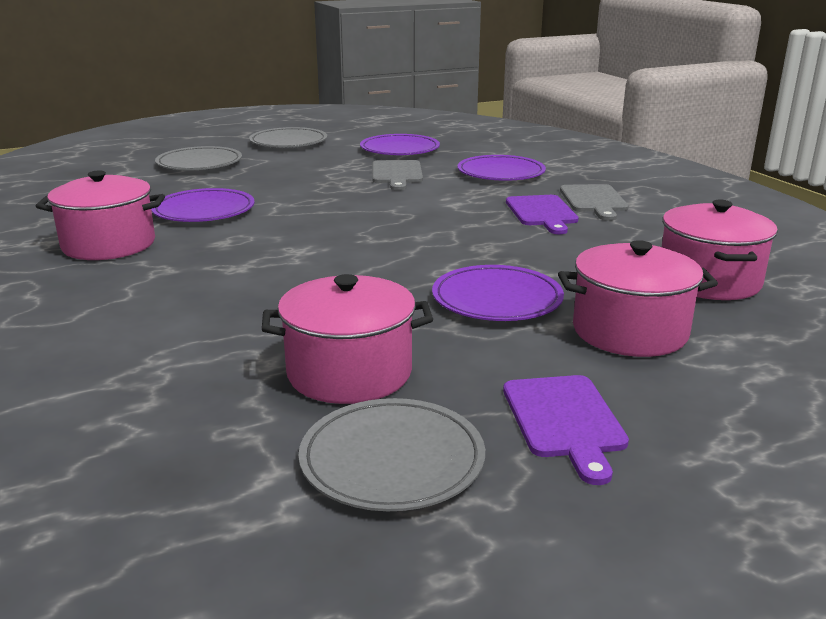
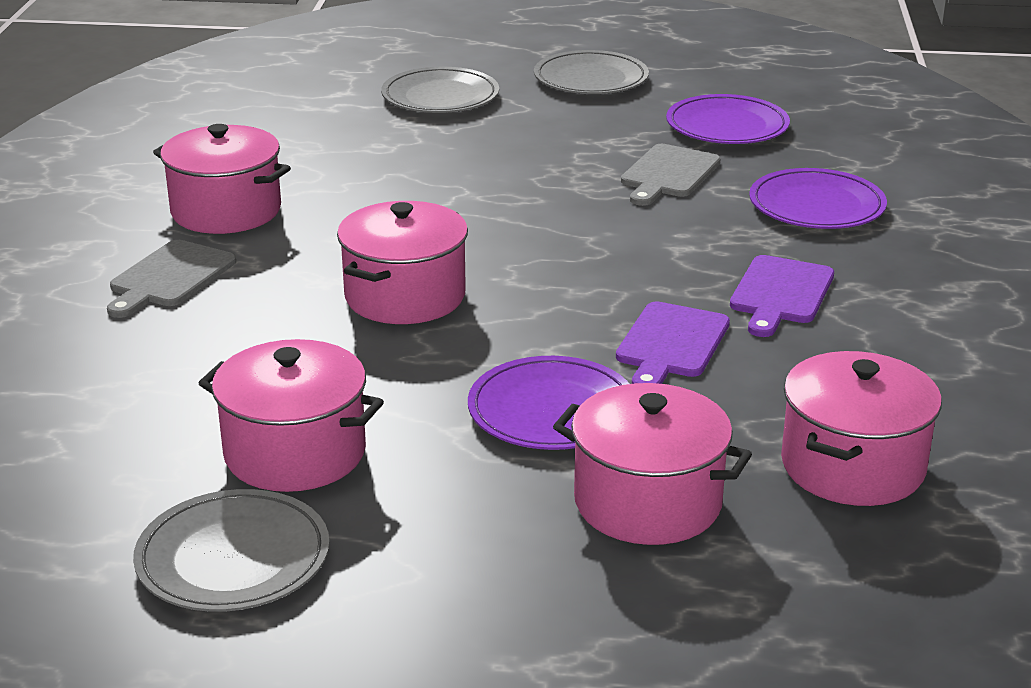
camera: 30 degrees right, 5 degrees up
purple plate [151,188,255,222] -> none
purple cutting board [503,375,629,485] -> purple cutting board moved to [616,301,730,384]
grey cutting board [560,184,629,221] -> grey cutting board moved to [107,240,236,318]
none -> pink pot [337,201,468,324]

